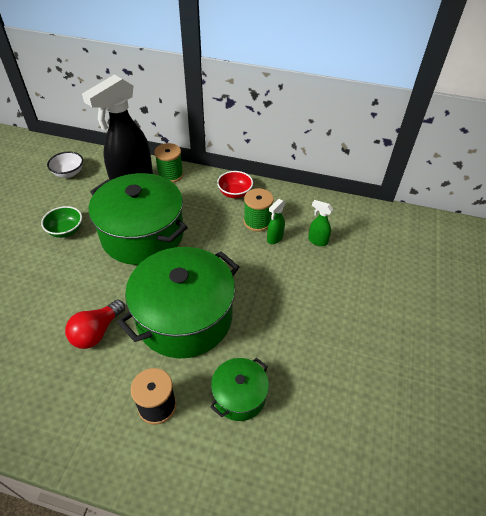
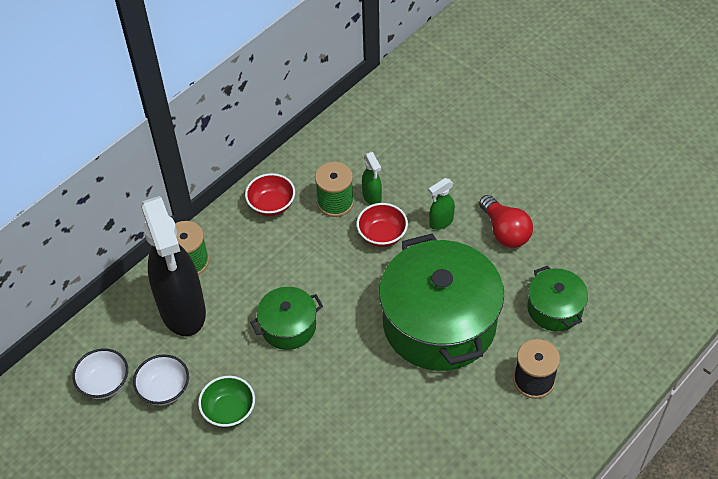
camera: 60 degrees left, 5 degrees up
red light bulb [65,300,125,349] -> red light bulb moved to [479,195,533,248]
green pot [89,173,188,265] -> green pot [250,287,323,350], size x0.49
green spray bottle [308,200,333,246] -> green spray bottle moved to [429,178,455,230]
none -> white bowl [133,354,189,406]
none -> red bowl [357,203,408,247]

